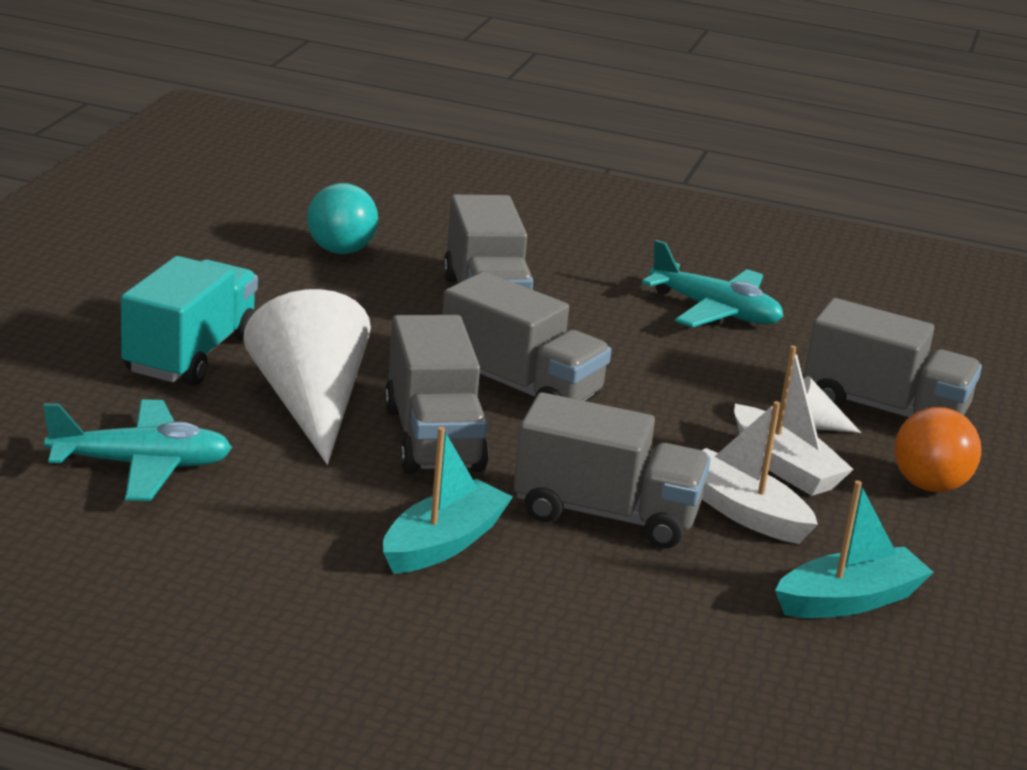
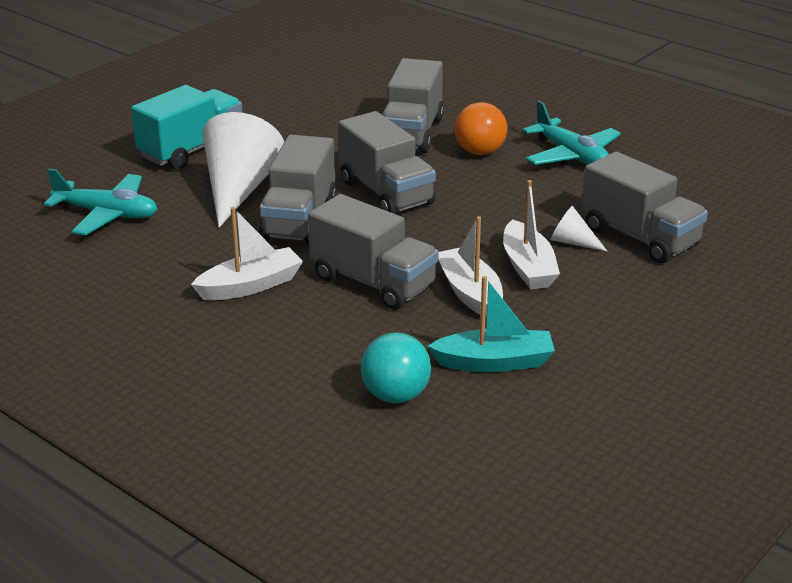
camera: 25 degrees right, 5 degrees up
turquoise ball [307,183,378,254] -> turquoise ball moved to [361,333,431,403]
turquoise boat [383,427,513,574] -> white boat [191,207,303,300]
orange ball [894,407,981,492] -> orange ball moved to [455,102,507,155]

